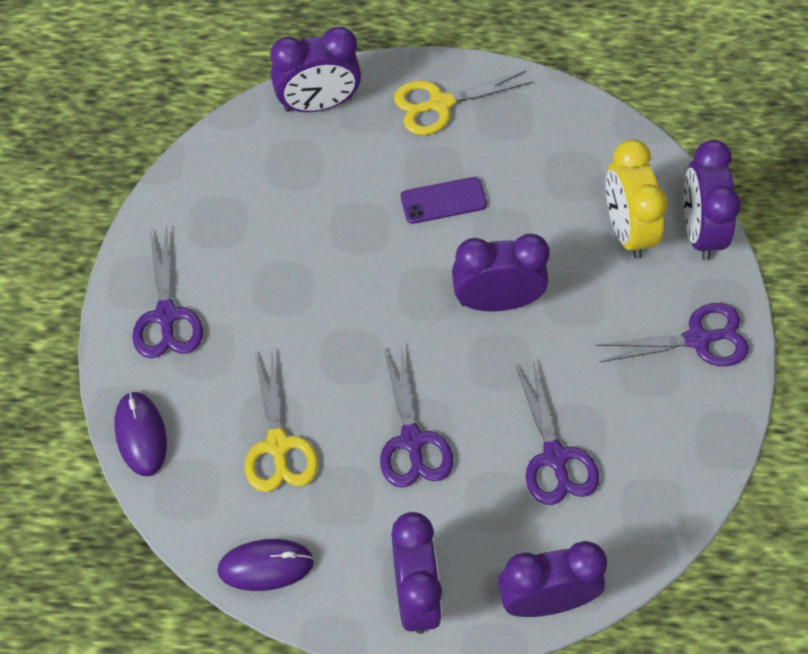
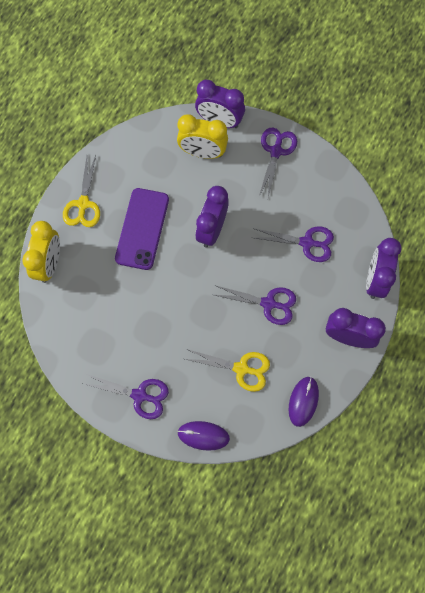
camera: 65 degrees left, 10 degrees up
purple clock [270,27,361,112] -> yellow clock [22,221,60,283]
purple phone [401,177,487,224] -> purple phone [115,188,169,270], size x1.80

